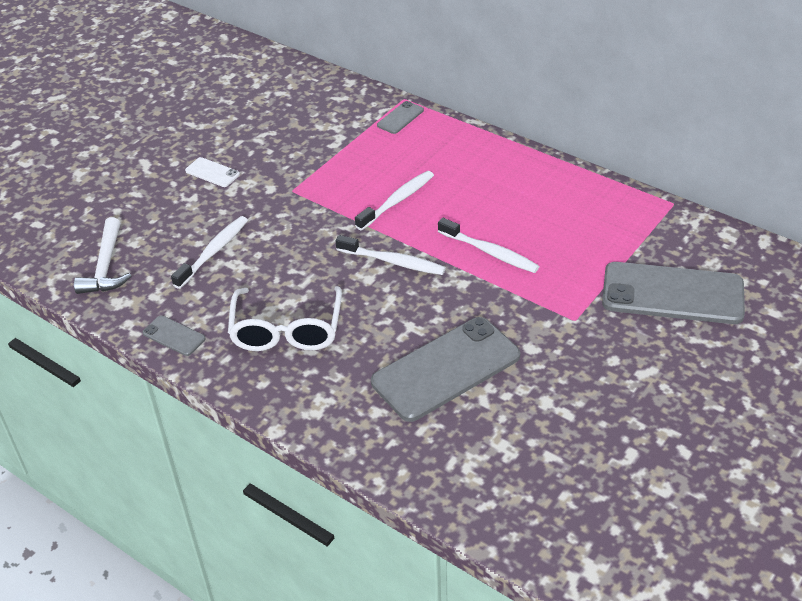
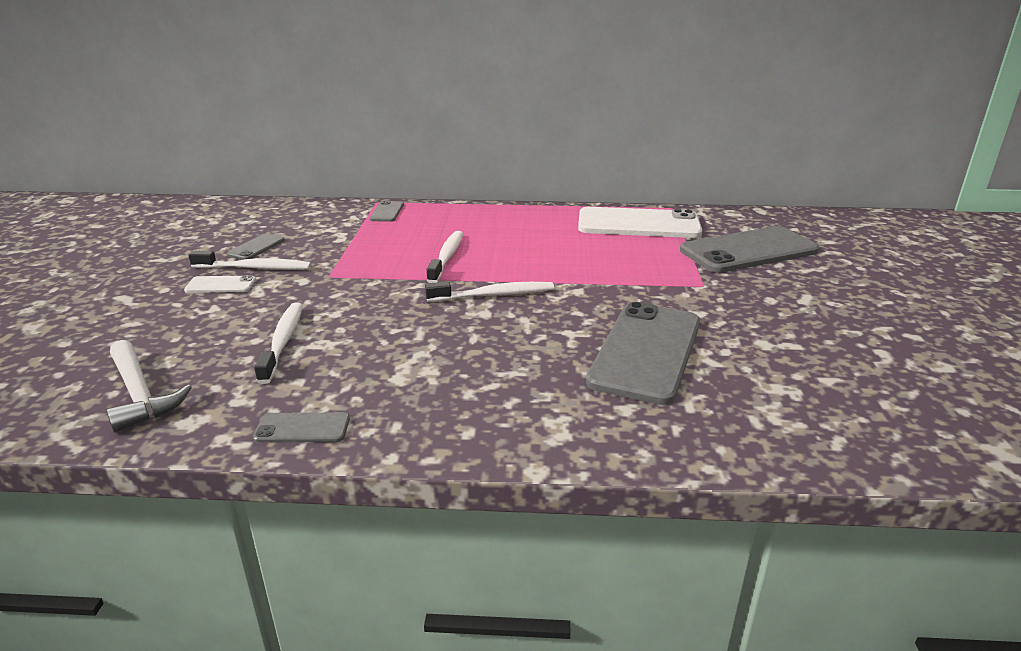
camera: 35 degrees left, 15 degrees down
white glasses [228,286,342,351] -> none
white toothbrush [438,218,540,273] -> white toothbrush moved to [188,251,312,270]
none -> grey phone [227,233,285,260]
none -> white phone [578,207,702,238]

